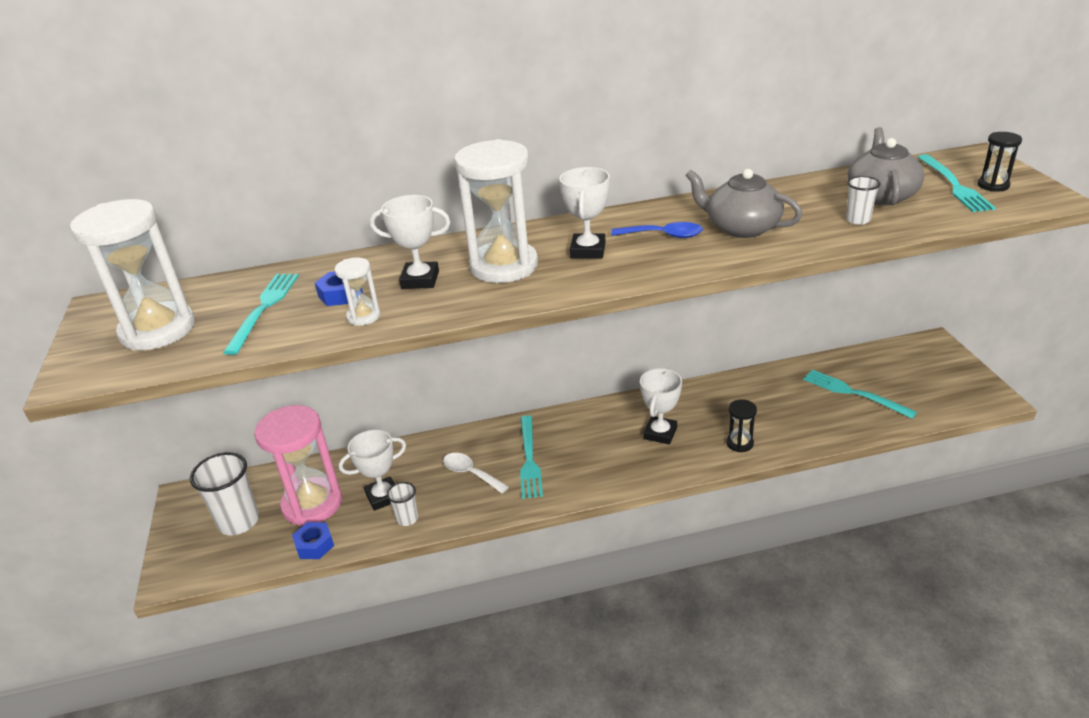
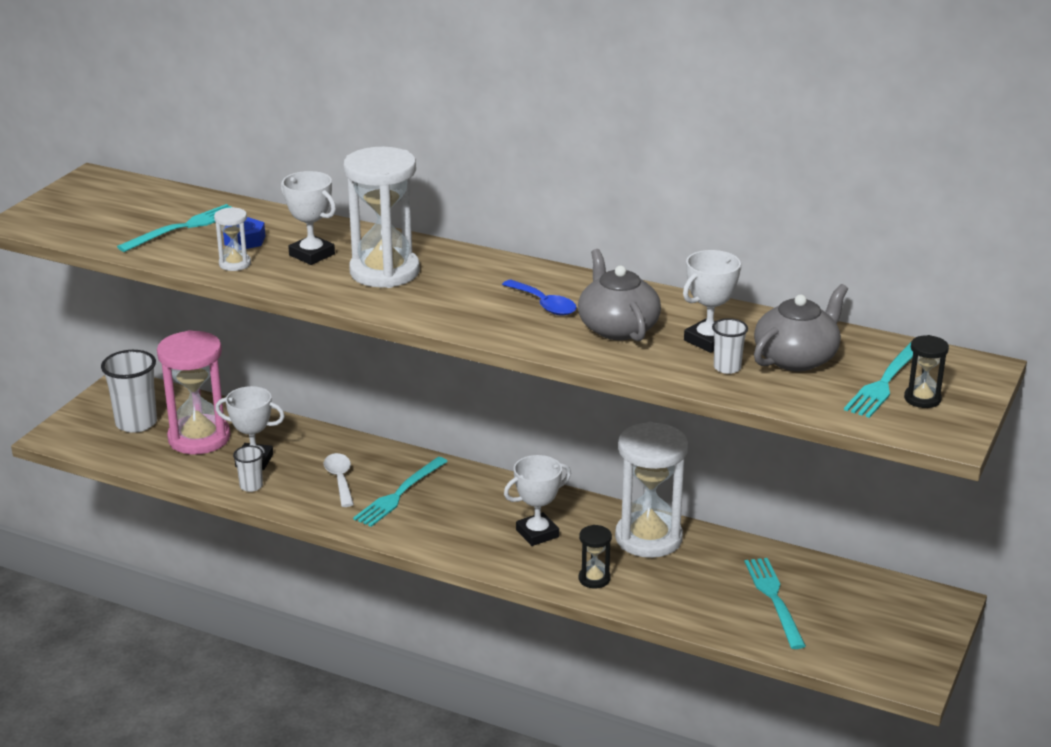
camera: 35 degrees right, 5 degrees down
white hourglass [70,199,195,351] -> white hourglass moved to [615,422,688,558]
blue nut [292,522,334,559] -> none
white trophy [559,167,610,259] -> white trophy moved to [683,250,741,353]

